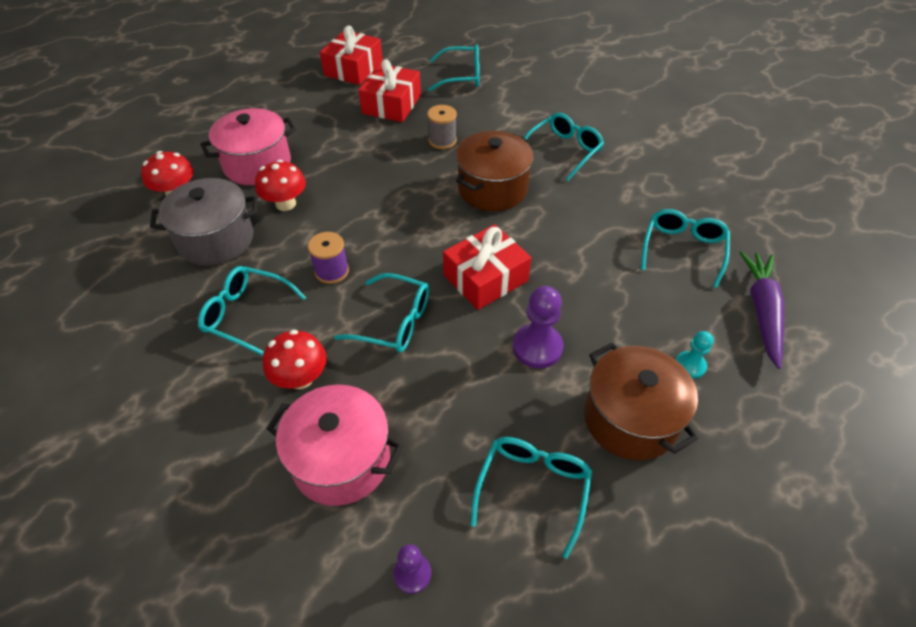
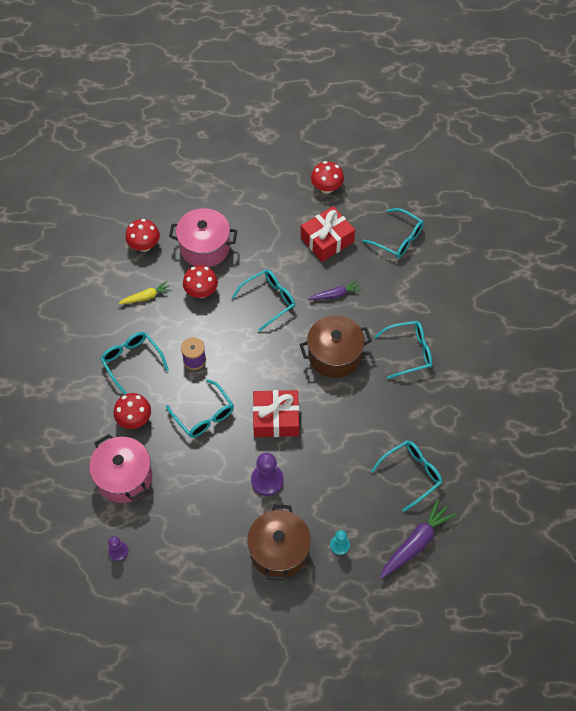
camera: 35 degrees right, 10 degrees up
grey pot [150,178,257,266] -> yellow carrot [118,281,172,304]
red gift [320,25,383,85] -> red mushroom [311,161,344,194]
grey spool [427,105,457,149] -> purple carrot [308,280,362,300]
turquoise glasses [470,437,592,559] -> turquoise glasses moved to [232,269,295,331]

